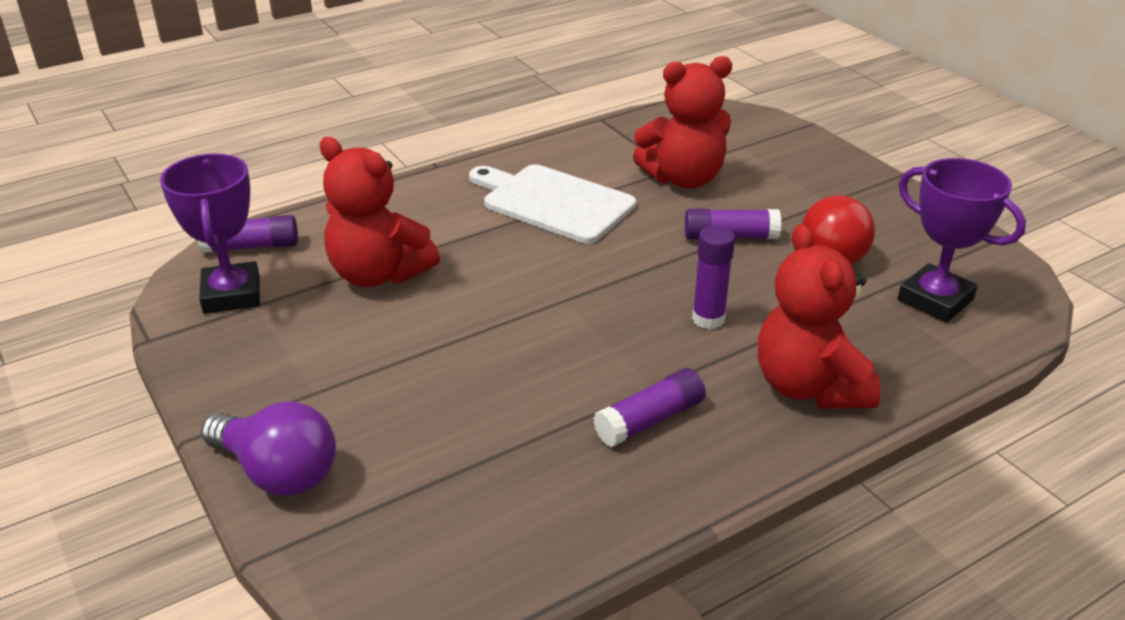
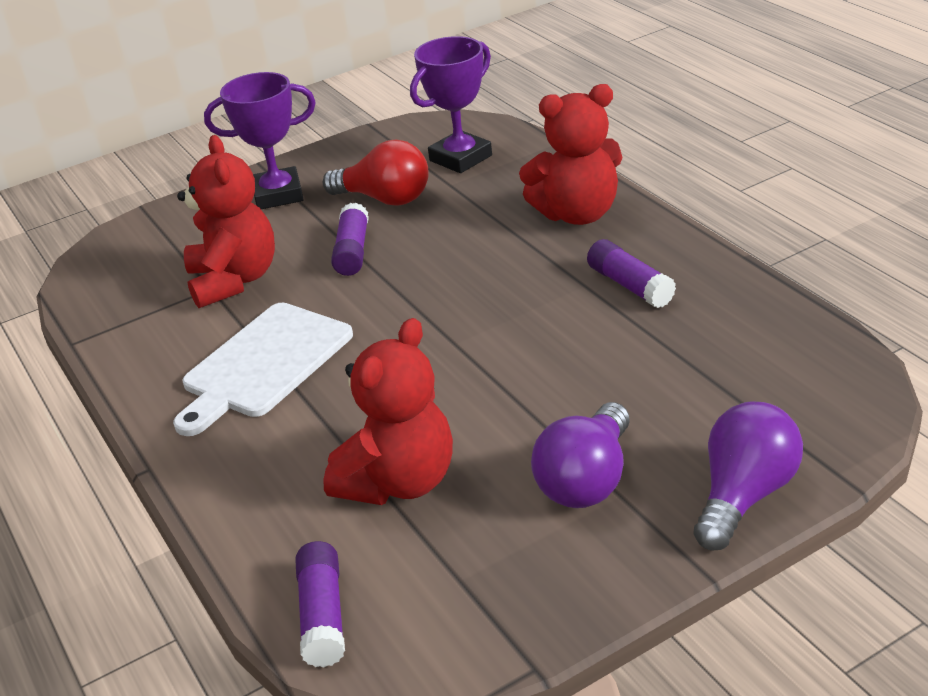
camera: 85 degrees left, 0 degrees up
purple trophy [160,153,260,314] -> purple trophy moved to [204,72,316,209]
purple glue stick [692,225,735,329] -> none
none -> purple light bulb [531,402,630,508]

